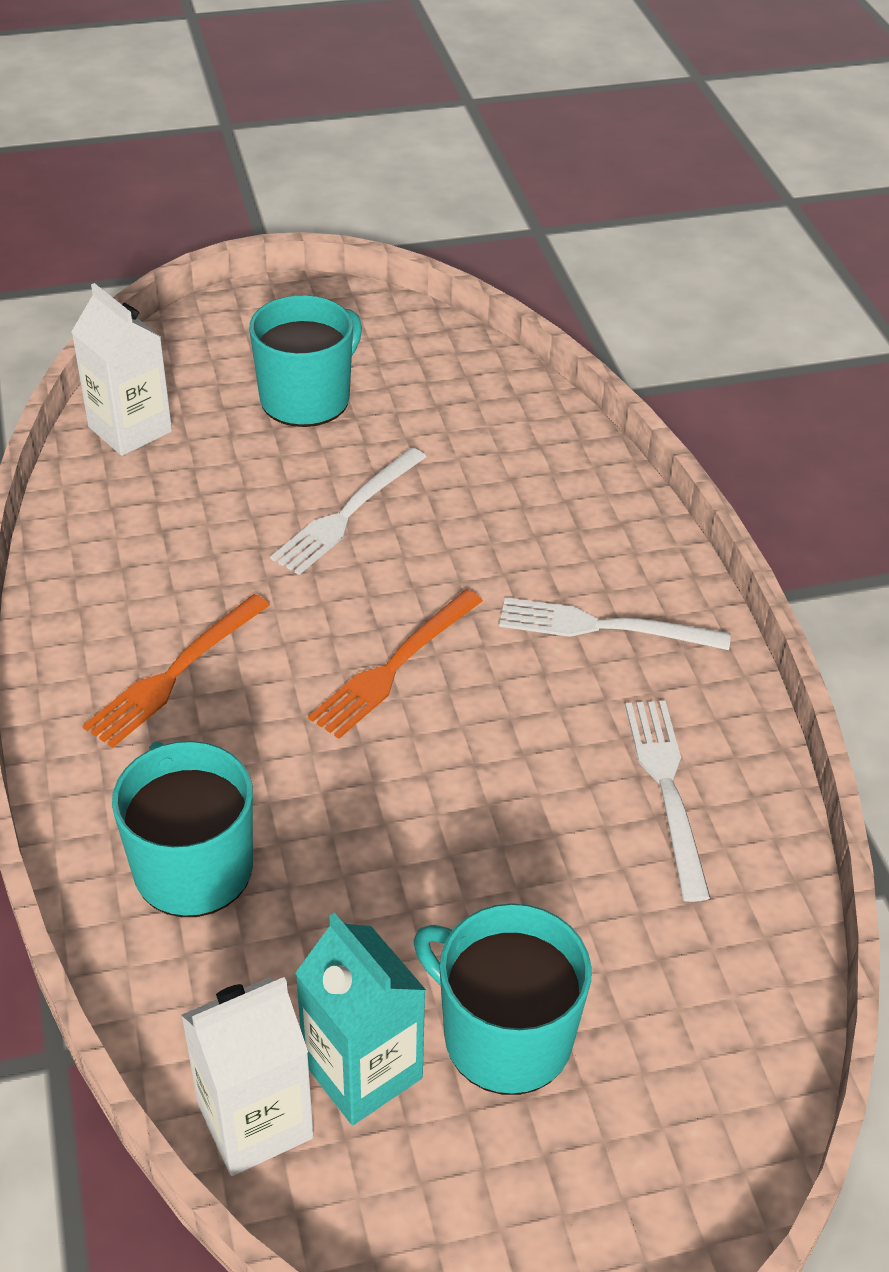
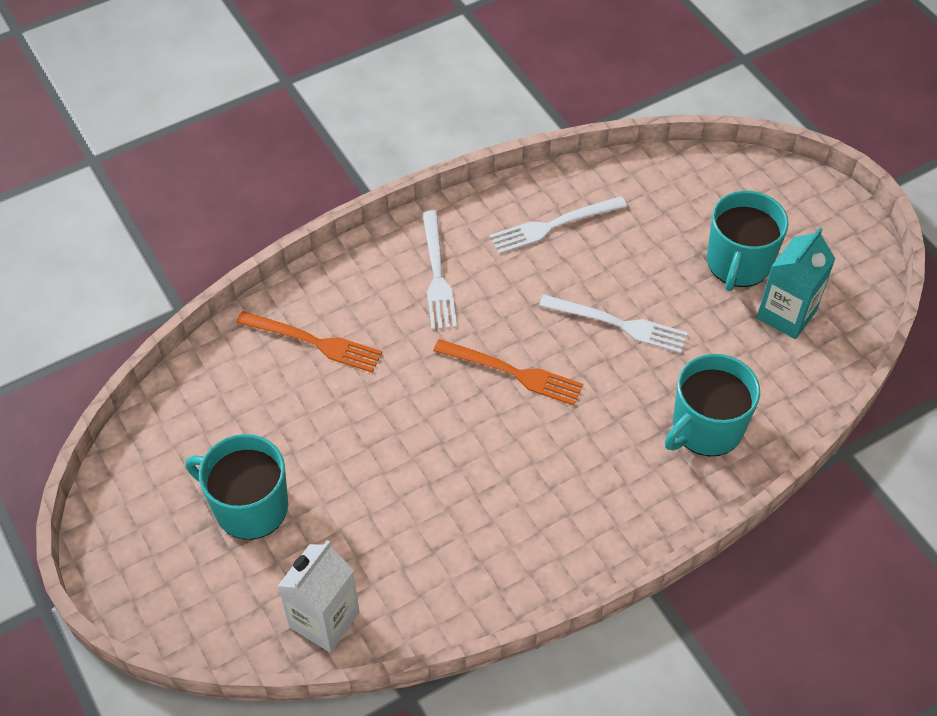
camera: 105 degrees left, 10 degrees up
orange fork [83,594,270,748] -> orange fork moved to [236,311,382,372]
white carton [181,977,314,1176] -> none
white fork [270,448,426,575] -> white fork moved to [539,295,688,354]

